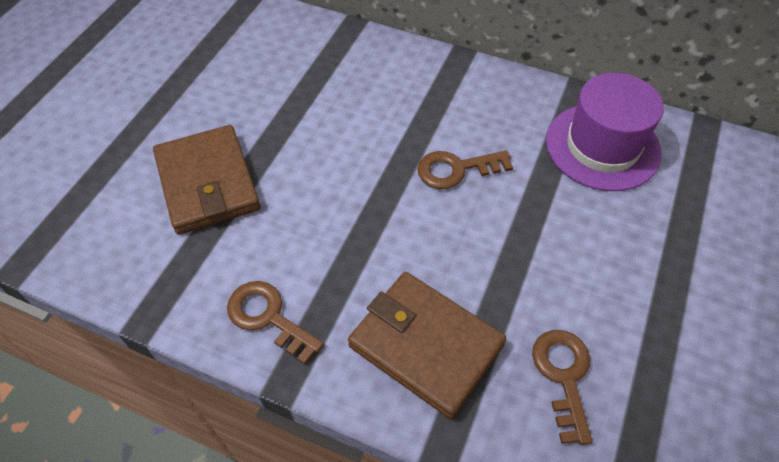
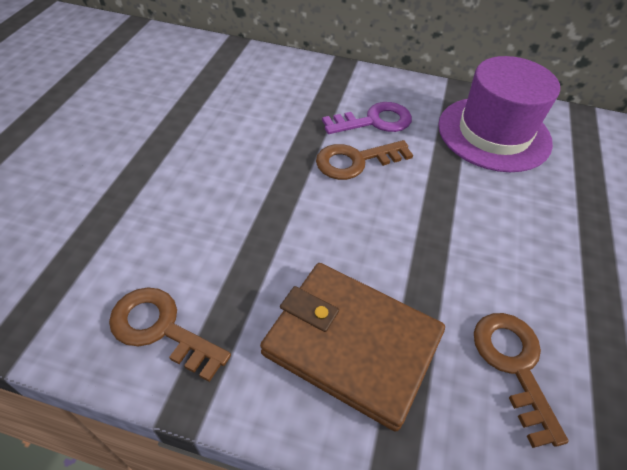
camera: 10 degrees left, 5 degrees down
brown wallet [153,125,260,235] -> none
none -> purple key [322,102,412,134]

